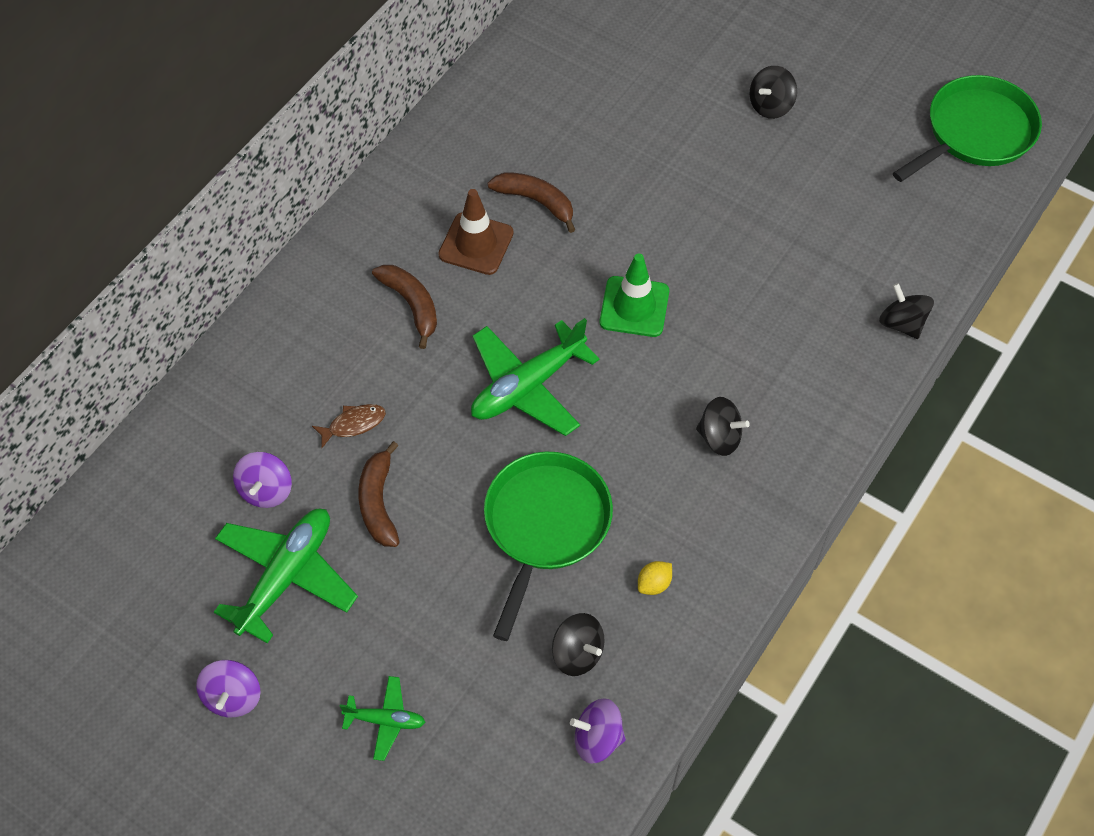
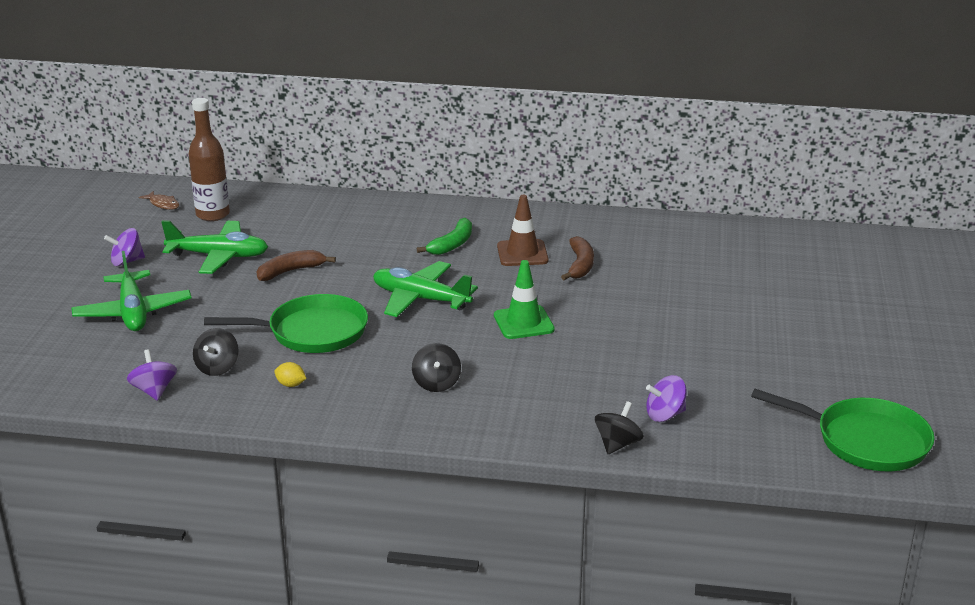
camera: 65 degrees right, 30 degrees down
purple spinning top [233,452,292,508] -> purple spinning top moved to [646,375,687,422]
brown fish [312,404,386,448] -> brown fish moved to [139,191,179,210]
green plane [339,676,425,761] -> green plane [71,251,192,331], size x1.92
brown banana [372,265,437,349] -> green banana [417,218,472,255]
black spinning top [750,66,797,119] -> none
none -> brown bottle [189,98,230,221]

